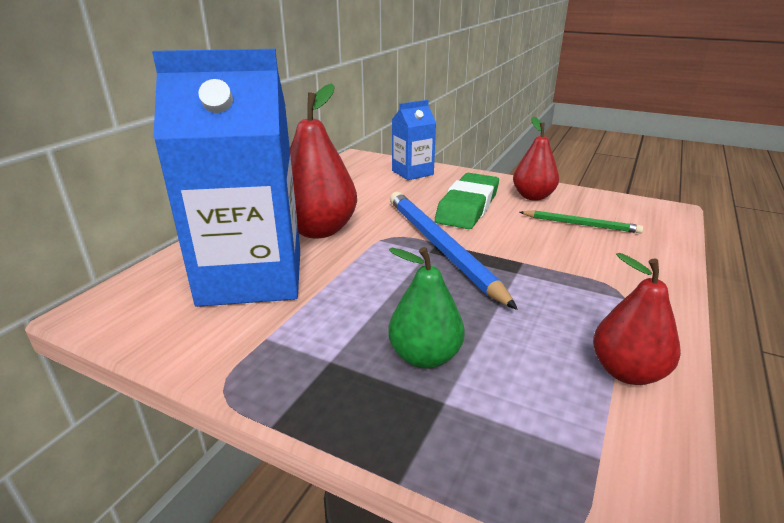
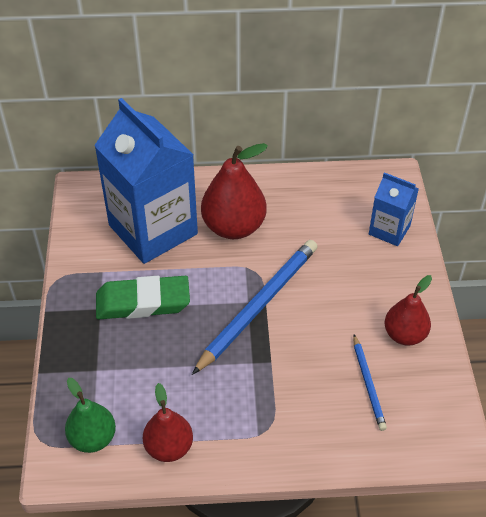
camera: 60 degrees right, 20 degrees up
green pear [388,247,465,369] -> green pear moved to [65,378,116,453]
green eraser [435,173,499,229] -> green eraser moved to [96,276,190,319]
green pencil [520,210,643,233] -> blue pencil [353,334,387,431]

